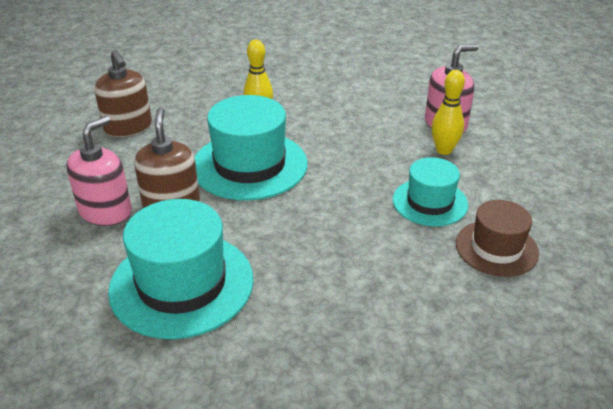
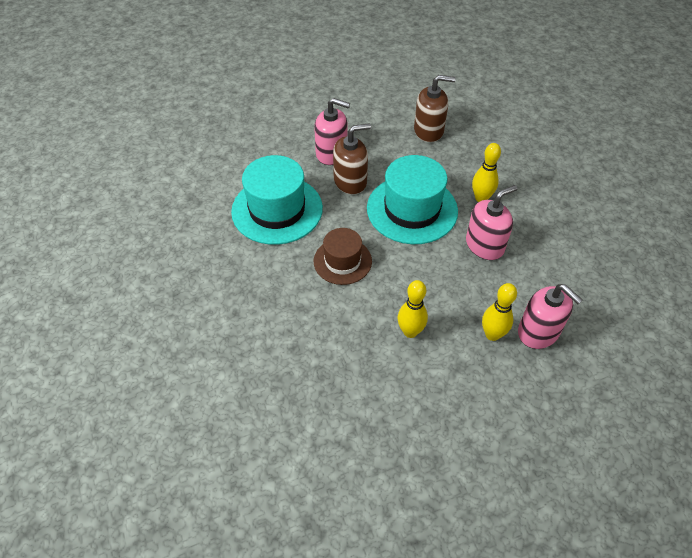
camera: 75 degrees right, 15 degrees up
brown soap dispenser [95,50,152,137] -> brown soap dispenser turned 135 degrees counterclockwise [414,75,456,142]
turquoise hat [393,157,468,227] -> yellow bowling pin [398,280,428,338]
brown hat [456,200,539,277] -> brown hat moved to [314,228,372,285]
none -> pink soap dispenser [466,185,517,260]

